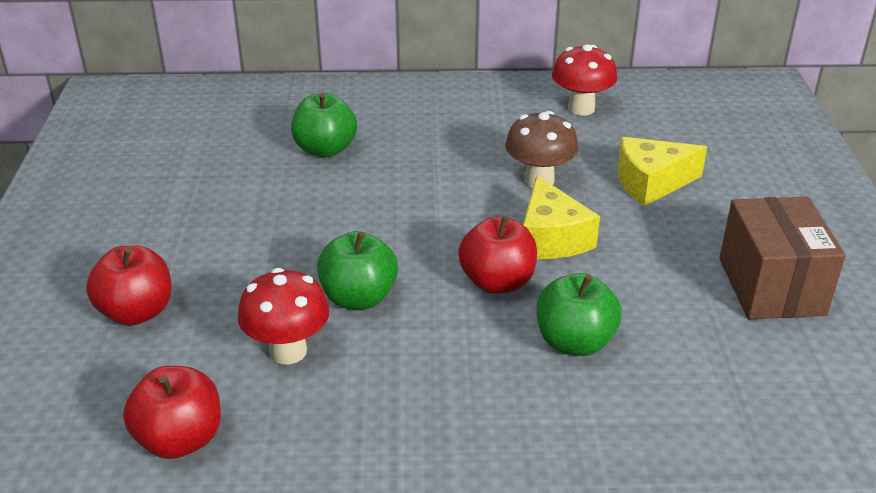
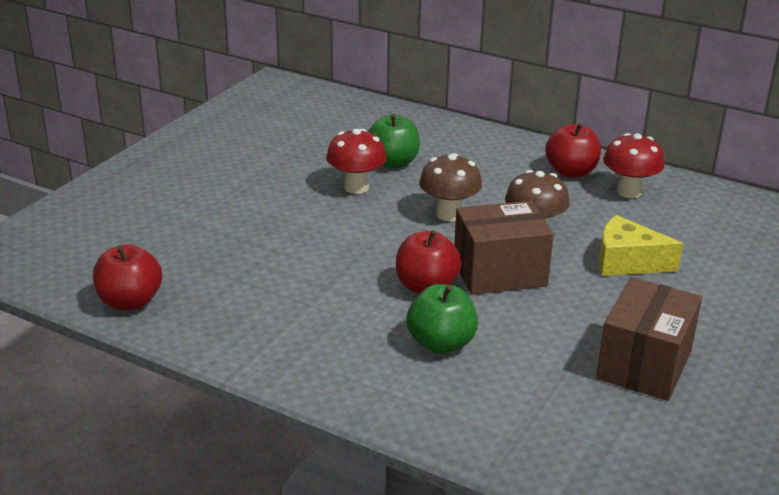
camera: 30 degrees right, 5 degrees down
red apple [86,246,172,326] -> red apple moved to [545,123,601,178]
red mushroom [238,268,330,364] -> red mushroom moved to [326,129,387,194]
green apple [317,231,398,310] -> none
yellow cheese [523,176,600,259] -> brown box [454,201,554,295]
none -> brown mushroom [419,153,482,221]

